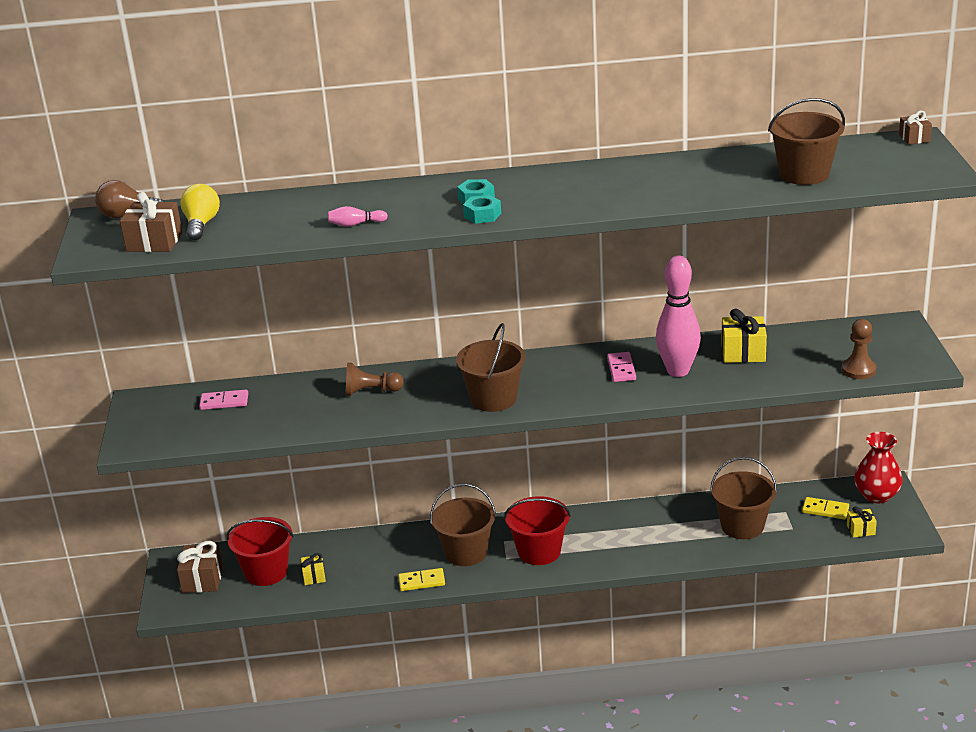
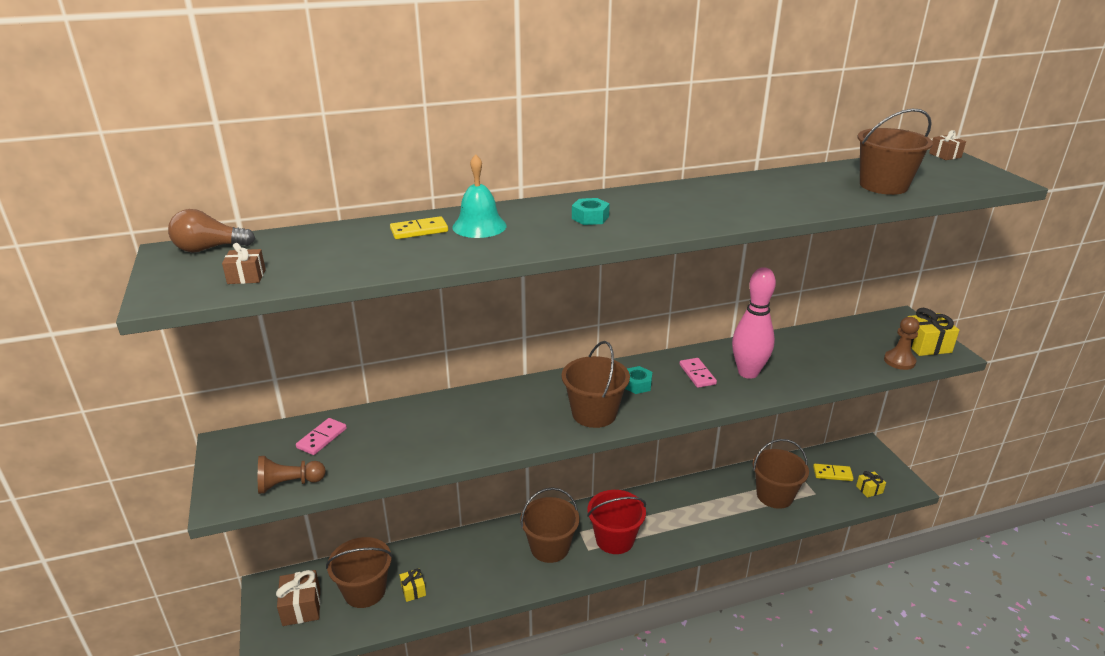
camera: 15 degrees left, 0 degrees up
brown gift [120,192,182,252] -> brown gift [222,243,266,284], size x0.59
yellow light bulb [180,184,220,240] -> none
pink domino [199,390,248,410] -> pink domino turned 45 degrees counterclockwise [296,418,347,455]
red bucket [226,517,294,586] -> brown bucket [326,537,393,608]
pink bowling pin [328,206,388,227] -> none
brown pawn [345,363,404,396] -> brown pawn moved to [258,456,326,494]
yellow domino [398,568,445,591] -> yellow domino moved to [390,216,448,239]
turquoise nut [463,195,501,224] -> turquoise nut moved to [625,366,652,394]
yellow gift [721,309,767,363] -> yellow gift moved to [908,308,959,356]
red vase [854,432,903,503] -> none
none -> turquoise bell [452,154,507,238]

